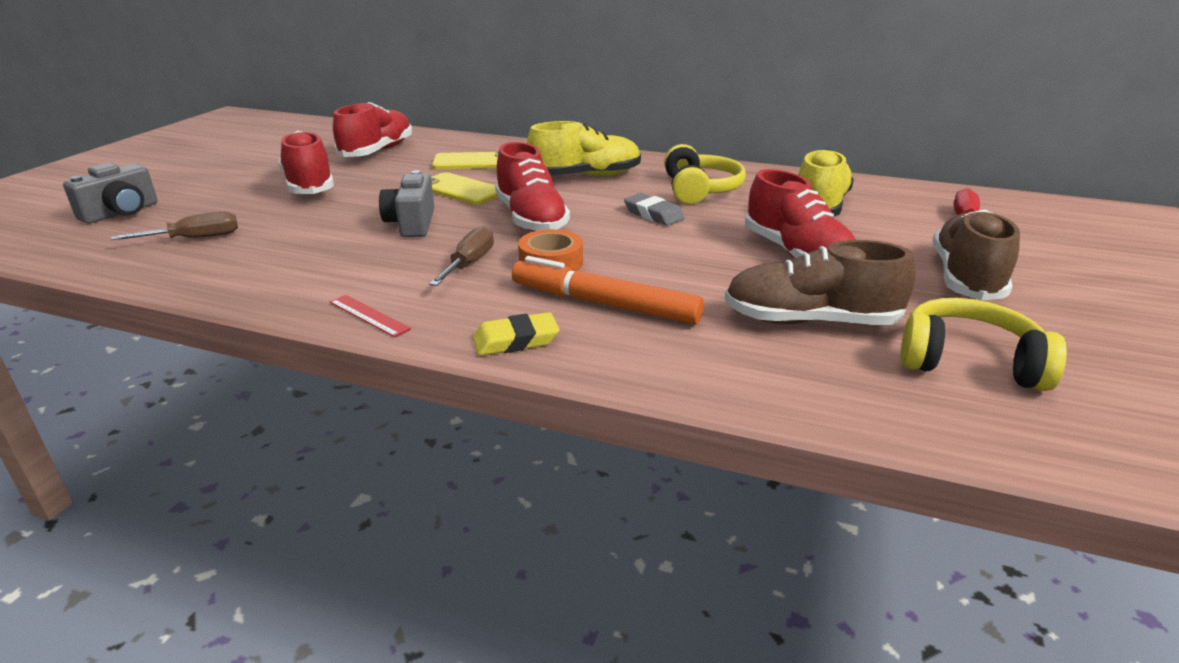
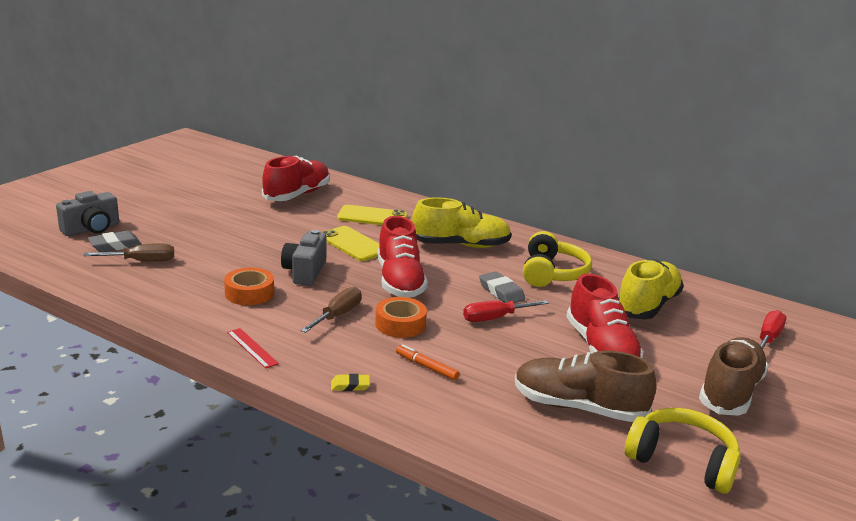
camera: 10 degrees right, 5 degrees down
red shoe [278,131,334,194] -> none
yellow eraser [473,312,559,356] -> yellow eraser [331,374,370,391], size x0.63
orange marker [512,256,704,325] -> orange marker [396,344,459,380], size x0.48
none -> grey eraser [88,231,141,252]
none -> orange tape [224,267,274,305]
none -> red screwdriver [463,300,549,322]

